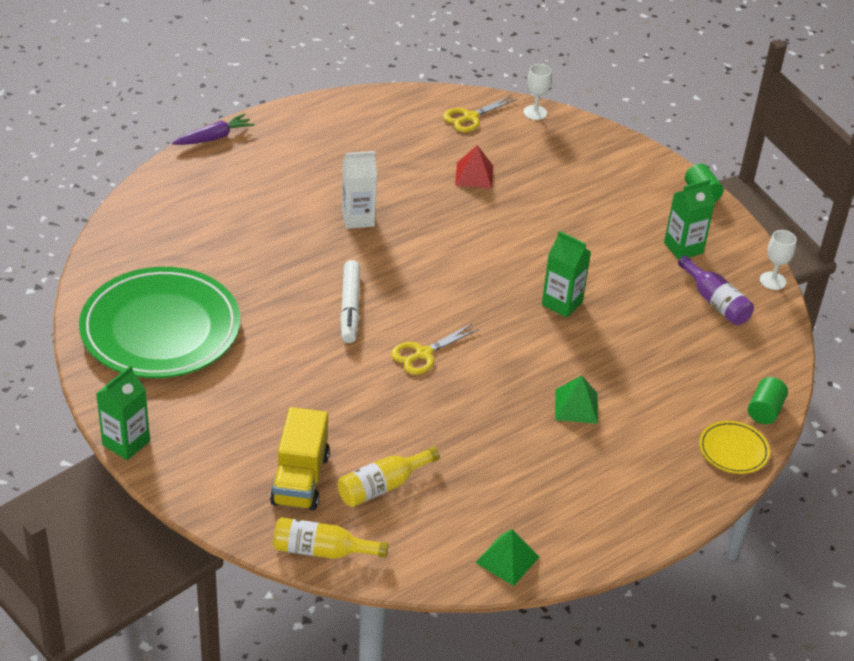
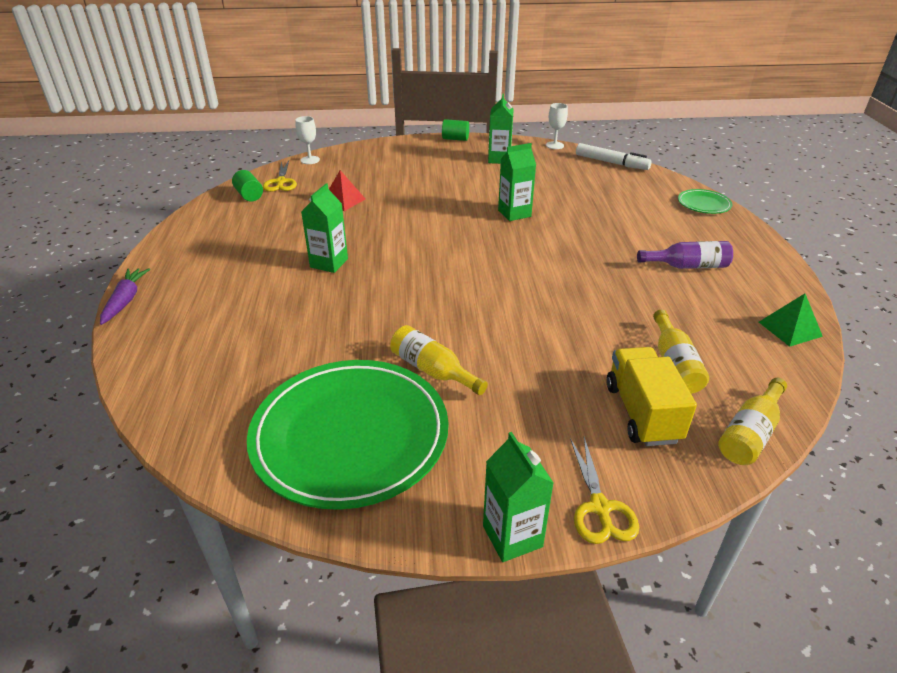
camera: 55 degrees left, 5 degrees down
yellow truck [270,407,330,510] -> yellow truck turned 135 degrees counterclockwise [606,347,697,446]
white marker [340,260,360,343] -> white marker moved to [576,143,652,170]
white carton [342,151,377,229] -> green carton [301,183,348,273]
yellow scissors [391,324,479,375] -> yellow scissors moved to [570,437,639,544]
green pyramid [555,375,598,424] -> none
purple bottle [678,255,754,325] -> purple bottle moved to [637,241,733,269]
yellow plate [699,421,770,474] -> green plate [678,189,732,214]
green cylinder [748,377,788,424] -> green cylinder moved to [232,170,263,202]
none -> yellow bottle [390,325,488,395]

